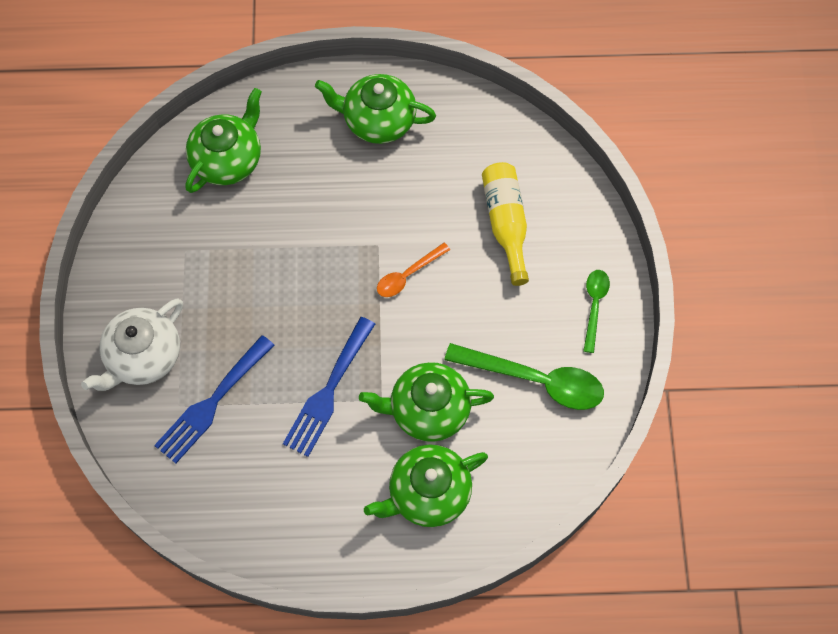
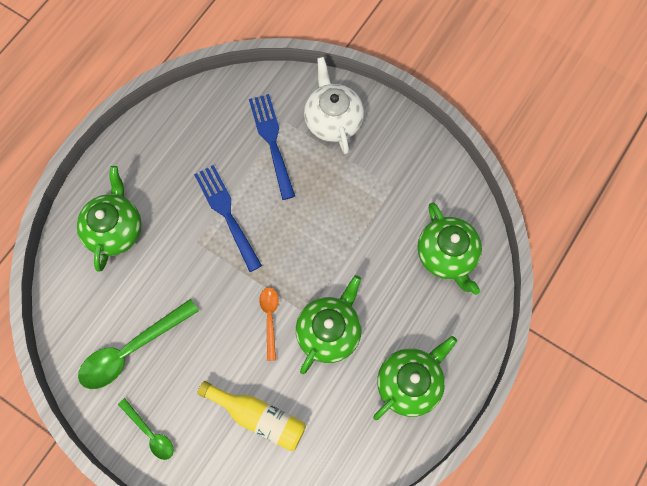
camera: 125 degrees right, 5 degrees up
green teapot [359,362,494,442] -> green teapot moved to [296,275,362,374]

